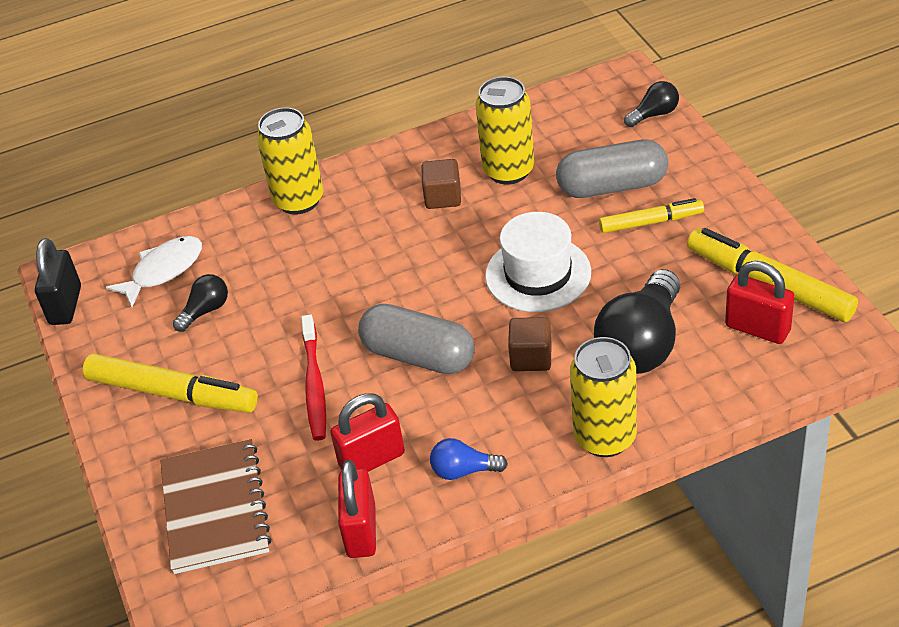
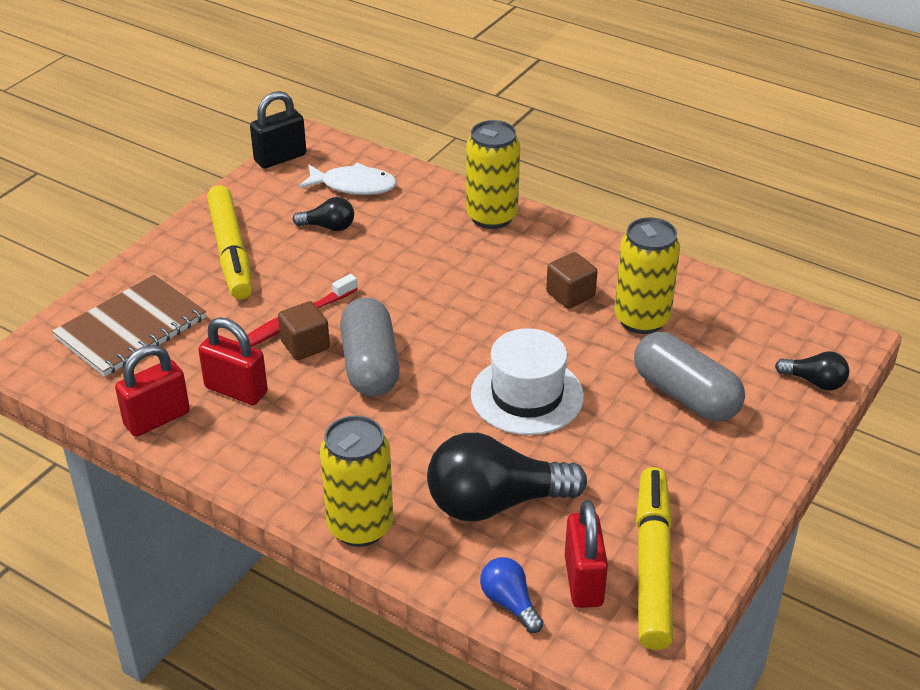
camera: 50 degrees right, 5 degrees down
blue light bulb [430,438,508,480] -> blue light bulb moved to [480,557,544,633]
brown cube [508,317,552,371] -> brown cube moved to [278,301,330,360]
yellow marker [599,198,704,233] -> none

